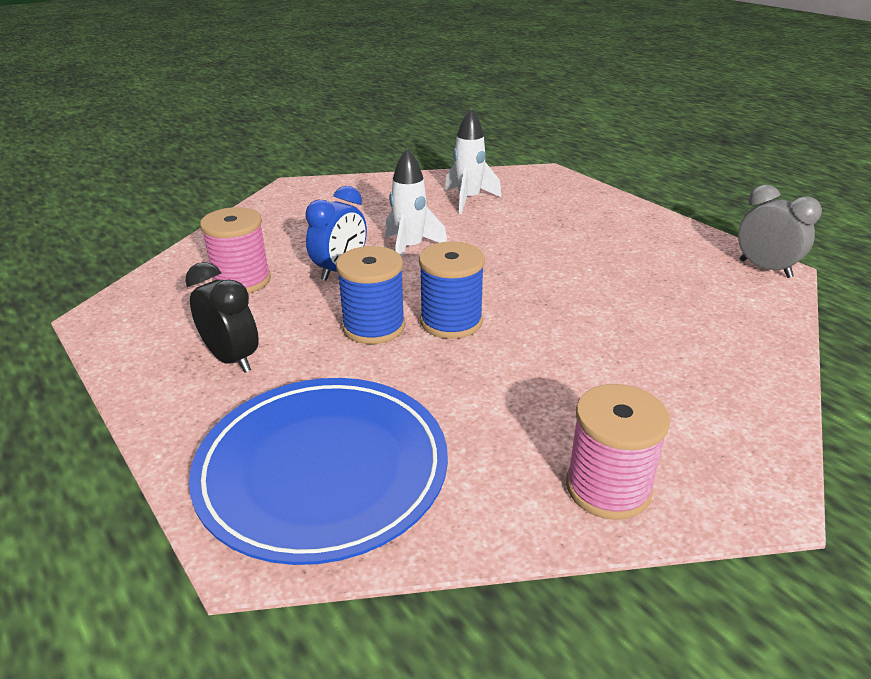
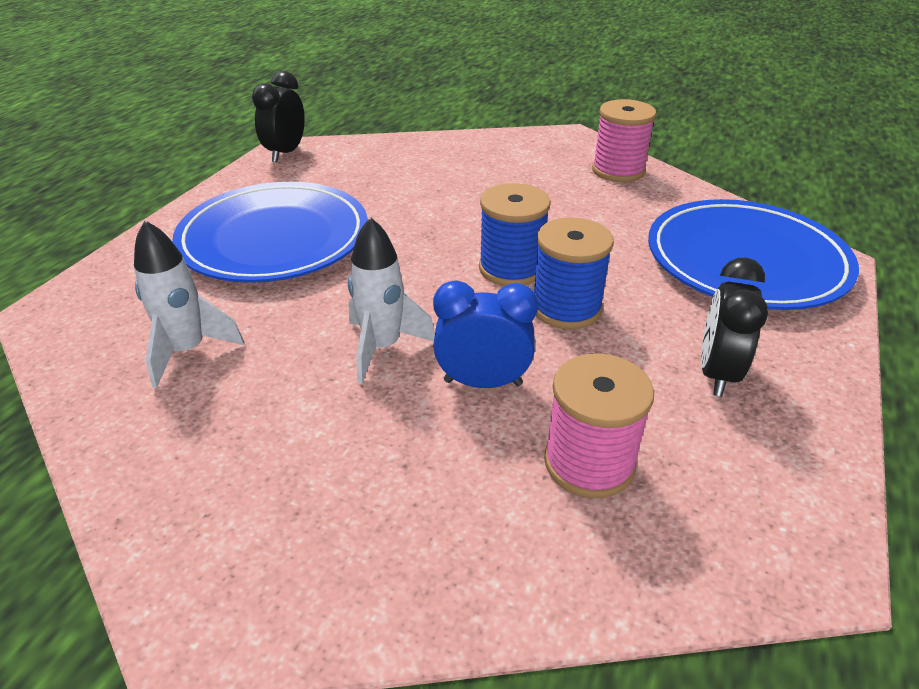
camera: 120 degrees left, 5 degrees up
grey clock [738,184,822,278] -> black clock [252,71,305,162]
none -> blue plate [172,182,368,283]

